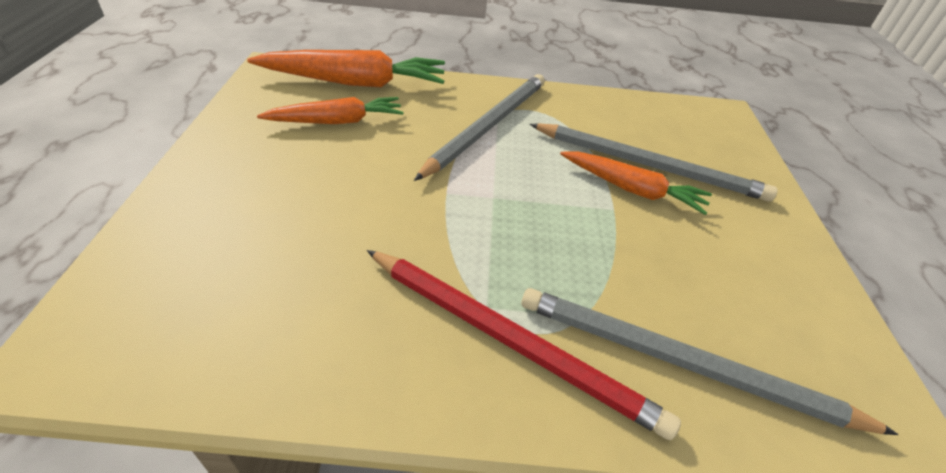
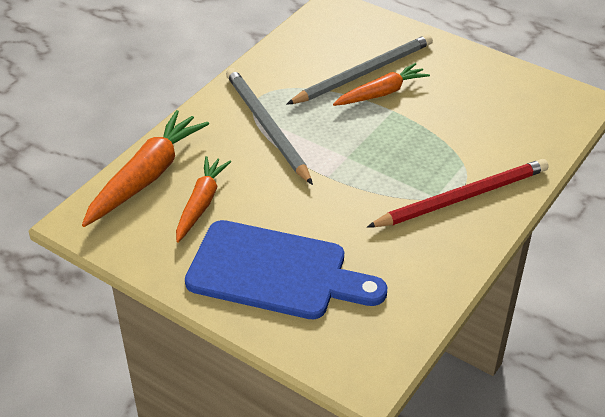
camera: 55 degrees left, 0 degrees up
grey pencil [522,288,898,435] -> none
none -> blue cutting board [185,220,387,319]

